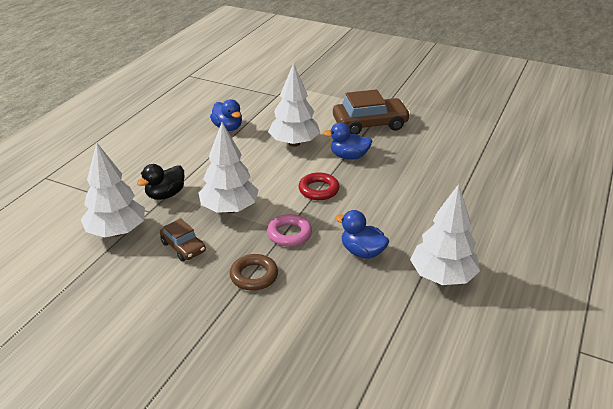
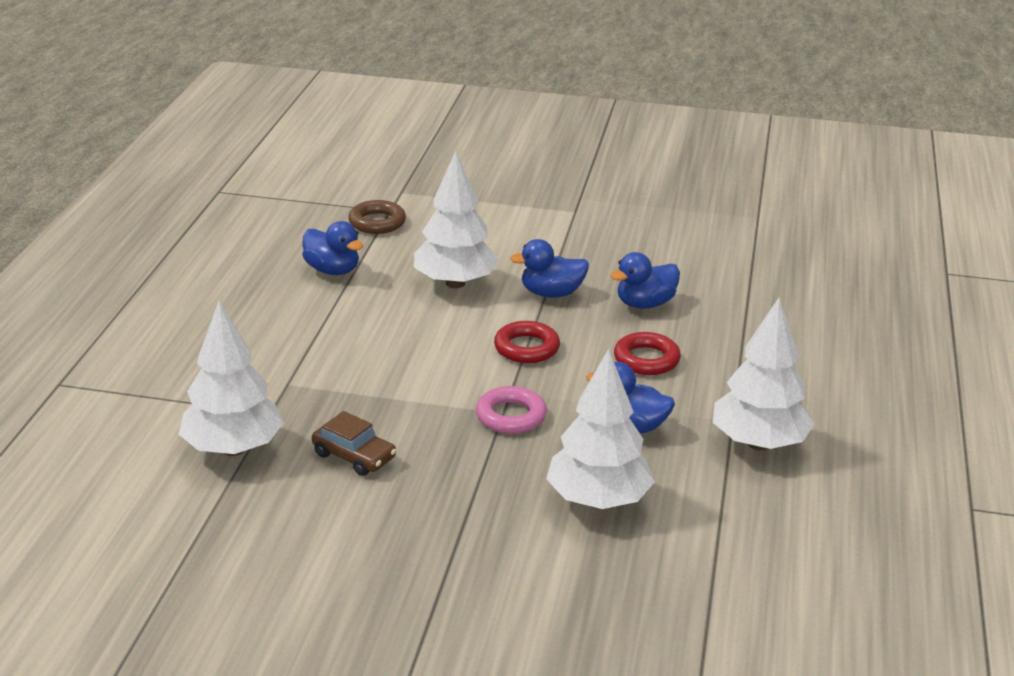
camera: 15 degrees left, 5 degrees down
black duck [137,164,185,200] -> none
white tree [199,122,259,213] -> white tree moved to [546,349,655,509]
brown ring [230,254,278,291] -> brown ring moved to [348,200,406,234]
brown car [333,90,411,135] -> none
none -> blue duck [610,252,680,309]
none -> red ring [614,332,681,375]

